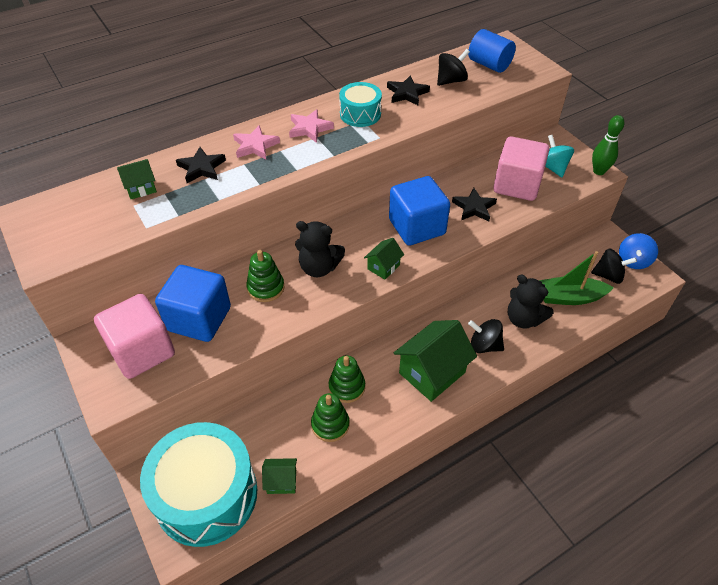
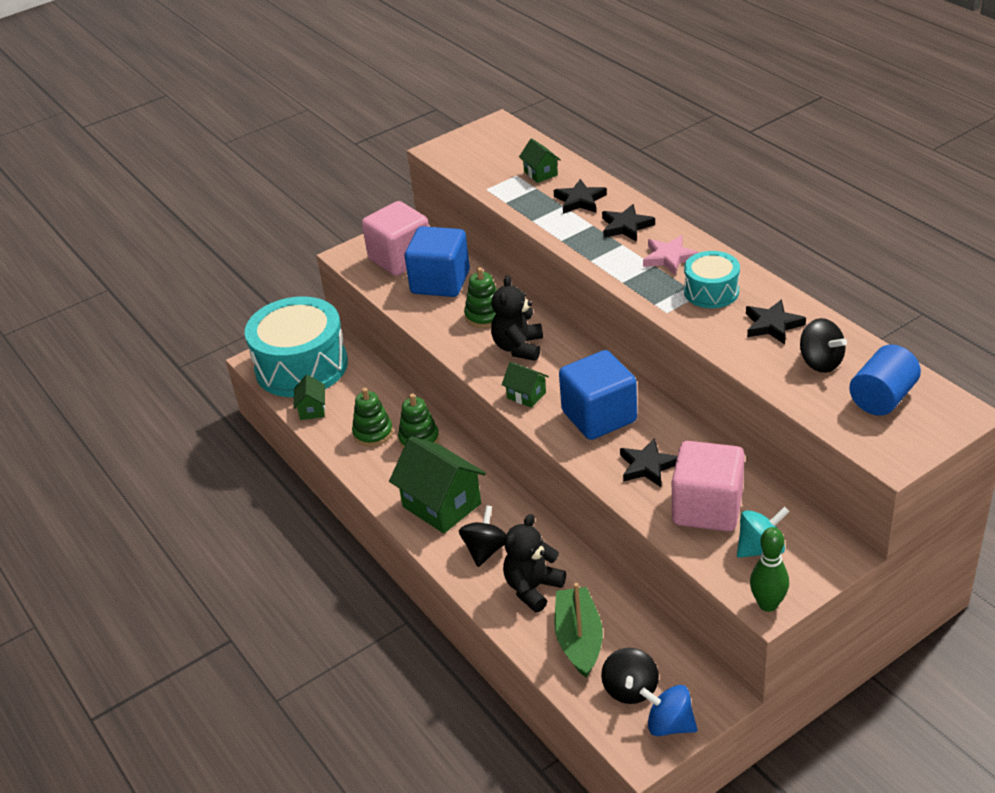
camera: 90 degrees right, 10 degrees down
pink star [233,125,280,159] -> black star [602,204,655,242]

